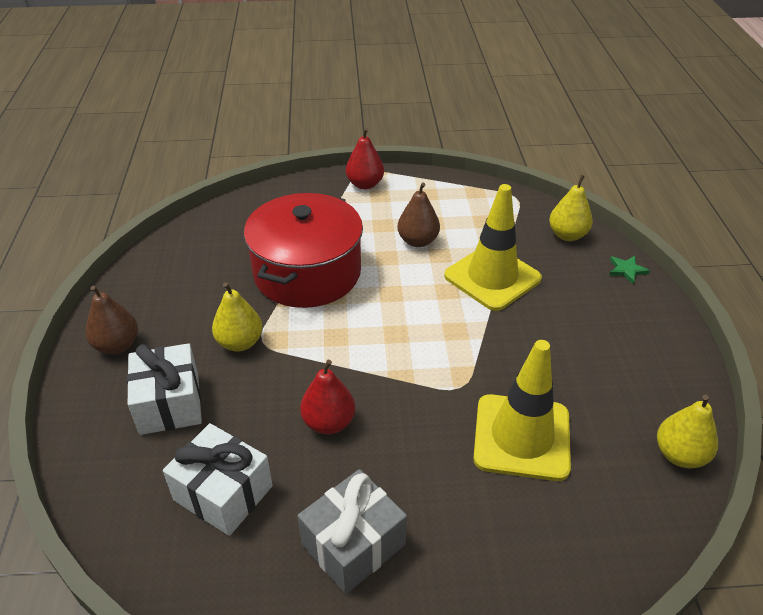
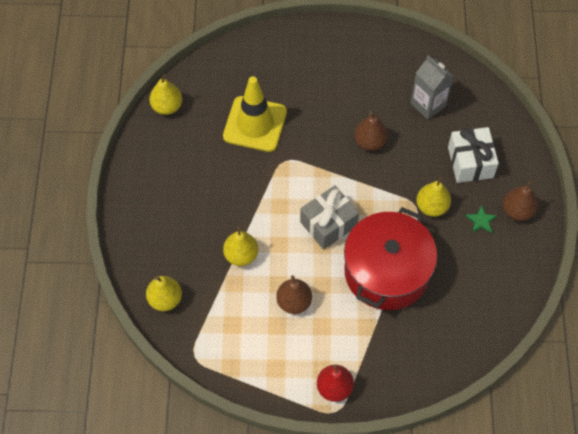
camera: 175 degrees left, 20 degrees up
white gift [163,423,273,536] -> grey carton [411,56,453,120]
grey gift [297,469,407,594] -> grey gift moved to [300,185,359,250]
red pear [300,360,355,434] -> brown pear [354,112,388,151]
yellow traffic cone [444,184,542,311] -> yellow pear [223,226,258,266]
green star [609,256,650,284] -> green star moved to [465,205,497,233]

